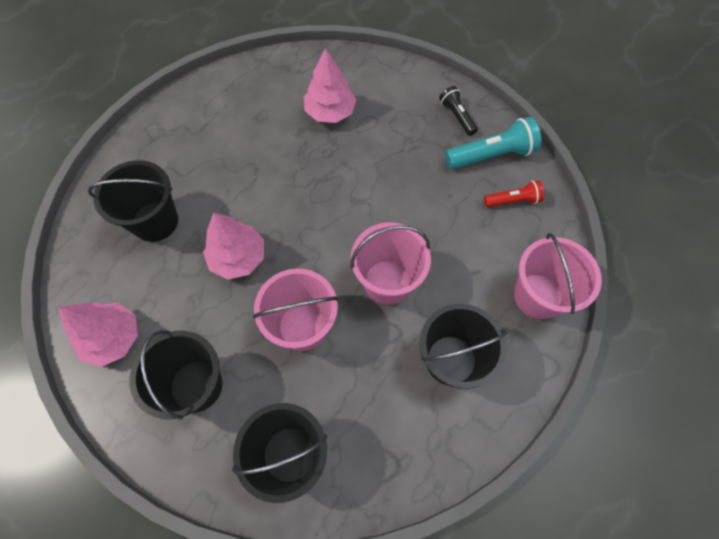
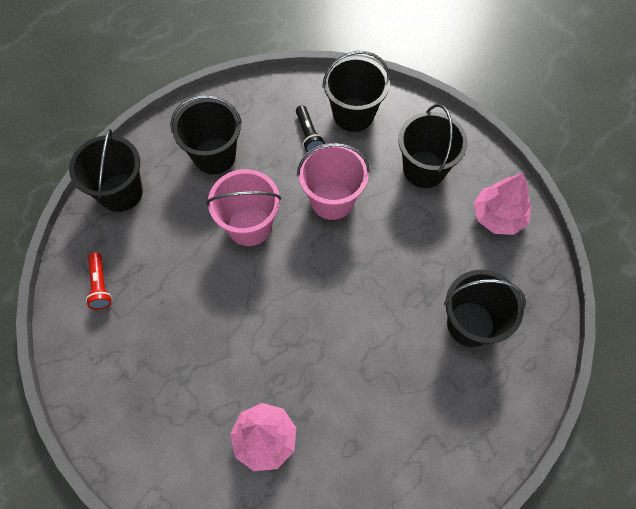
camera: 170 degrees left, 0 degrees up
pink tree [203,212,264,279] -> none
black flashlight [439,86,478,136] -> black flashlight moved to [296,105,325,152]
turquoise flashlight [445,117,541,169] -> none
red flashlight [484,180,544,207] -> red flashlight turned 105 degrees counterclockwise [86,252,112,309]
pink bucket [514,233,602,319] -> black bucket [69,129,143,212]

